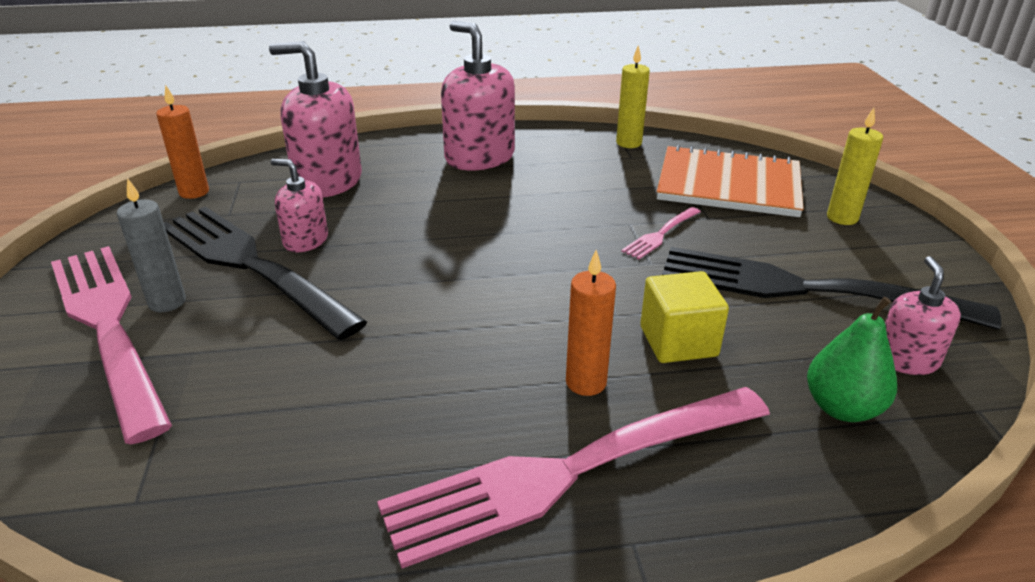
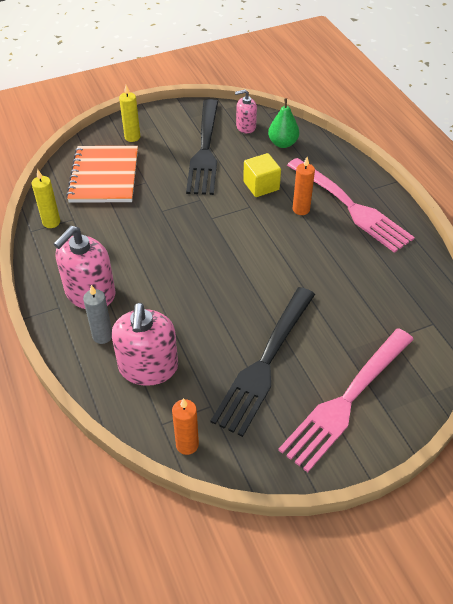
camera: 105 degrees left, 15 degrees up
grey candle [117,178,186,312] -> grey candle moved to [83,285,112,344]
pink soap dispenser [271,159,328,252] -> none
pink fork [621,207,701,259] -> none

